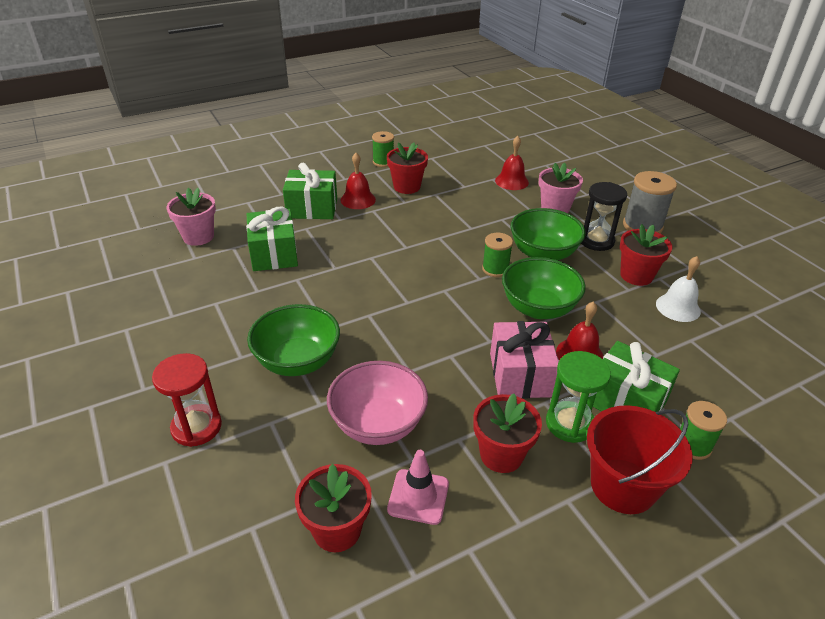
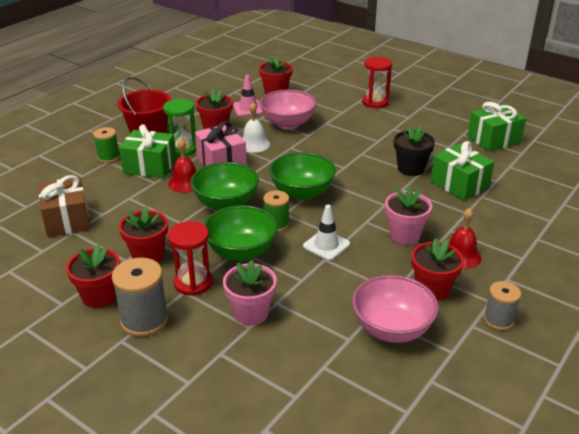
camera: 155 degrees right, 5 degrees down
pink flower pot [166,188,216,246] -> pink flower pot moved to [385,187,432,244]
green bowl [247,304,340,376] -> green bowl moved to [269,152,336,200]
green gift [283,163,337,219] -> green gift moved to [467,102,526,152]
green spool [372,131,394,167] -> grey spool [484,281,521,330]
red bell [495,136,529,190] -> none
black hourglass [581,182,627,251] -> red hourglass [168,221,213,296]
white bell [656,256,701,322] -> white bell moved to [243,102,270,152]
none -> brown gift [38,175,90,237]
none -> red flower pot [66,245,120,308]
none -> white traffic cone [303,205,350,260]
none -> pink bowl [352,275,439,343]
none -> black flower pot [394,126,435,176]

